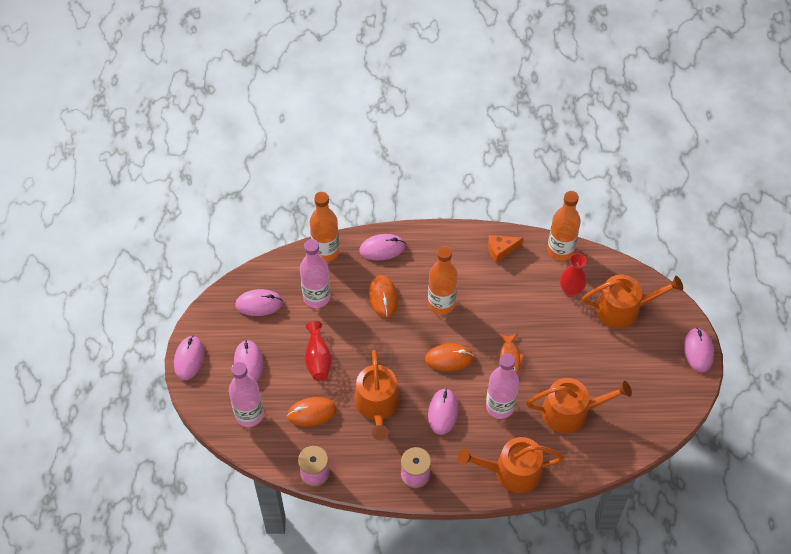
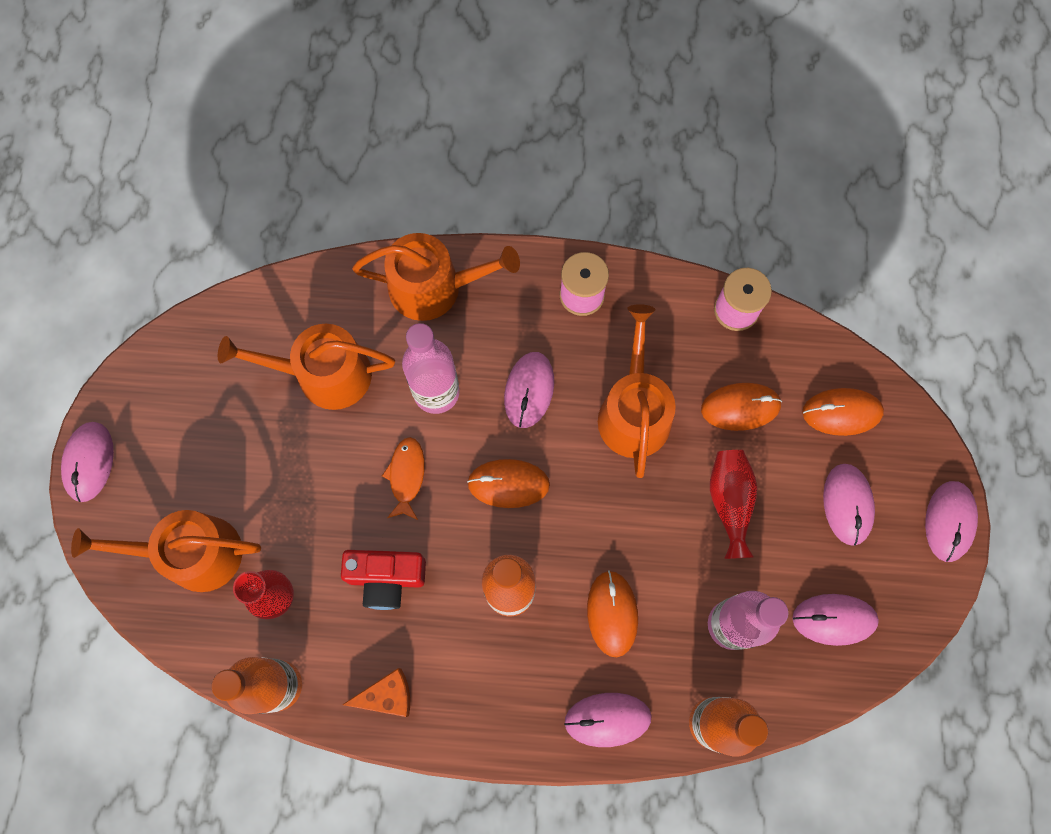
camera: 175 degrees left, 15 degrees up
pink bottle [229,362,264,427] -> orange mouse [802,388,884,436]
none -> red camera [341,550,426,610]

